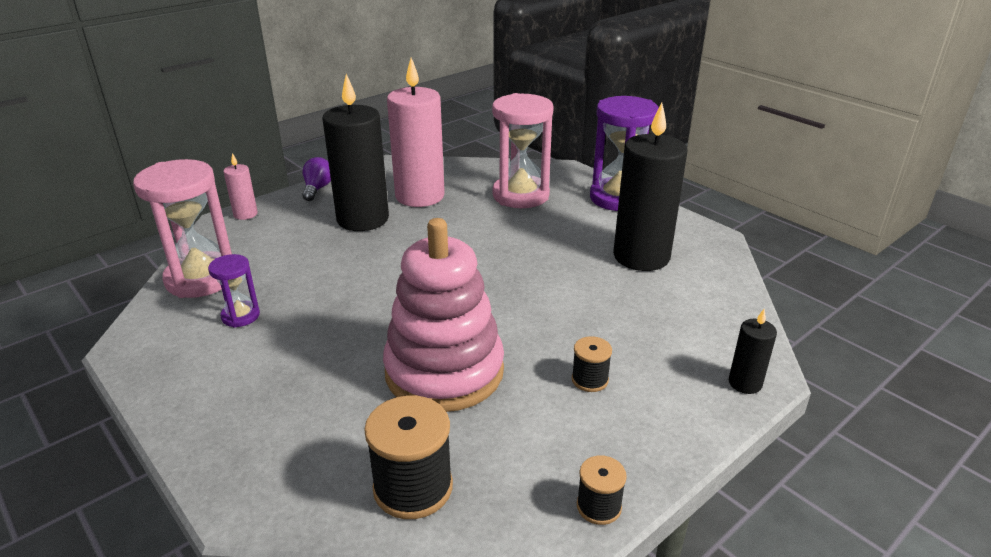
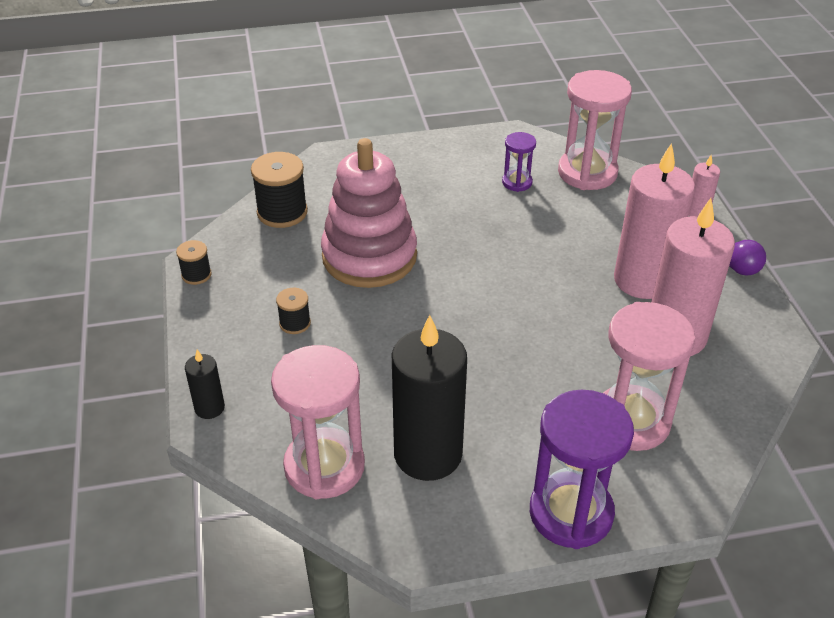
camera: 120 degrees right, 10 degrees up
black candle [322,74,389,231] -> pink candle [614,143,695,299]
none -> pink hourglass [271,345,365,499]

